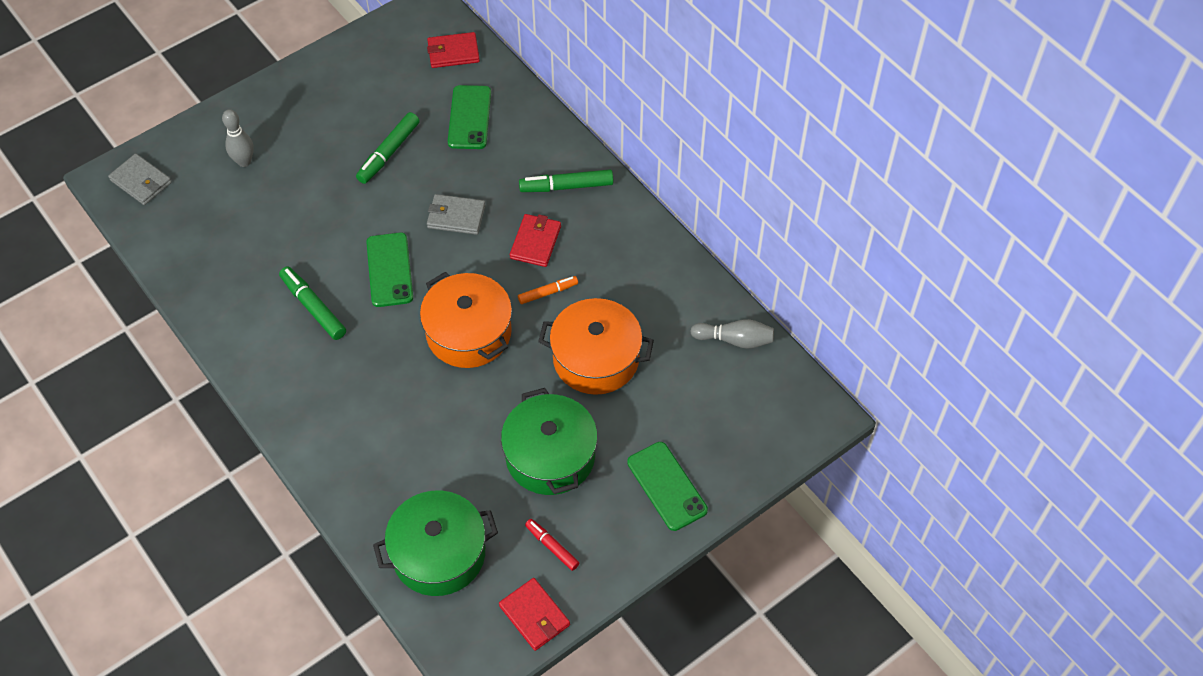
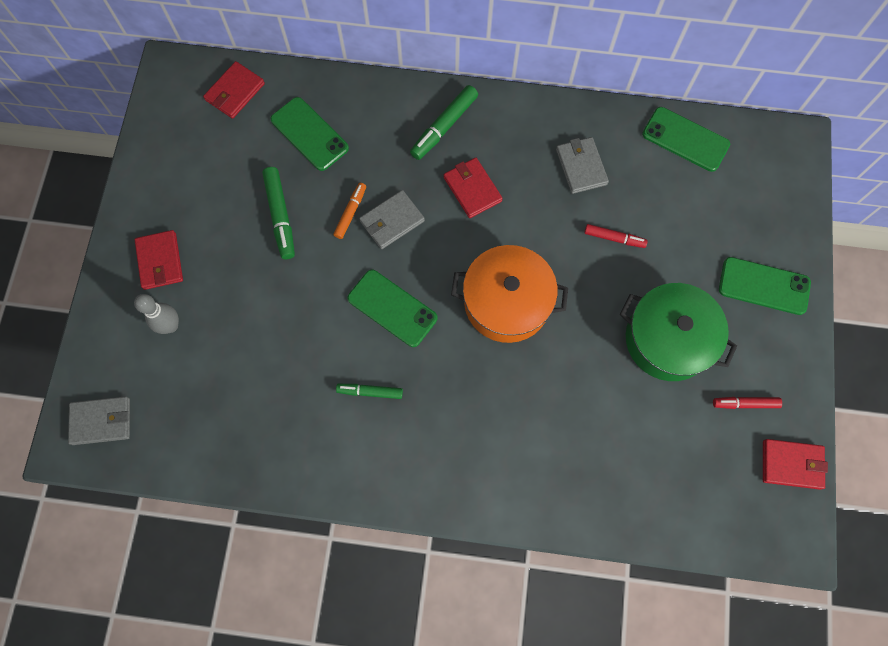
camera: 45 degrees left, 15 degrees up
green marker [279,266,346,340] -> green marker [336,384,403,399], size x0.63
green pot [373,491,498,596] -> none
orange marker [518,276,578,304] -> orange marker moved to [333,183,366,239]
orange pot [538,298,654,395] -> red marker [584,224,648,248]
grey bowling pin [691,319,774,349] -> green phone [642,107,730,172]
none -> red wallet [135,230,183,290]
none -> grey wallet [556,137,609,194]

